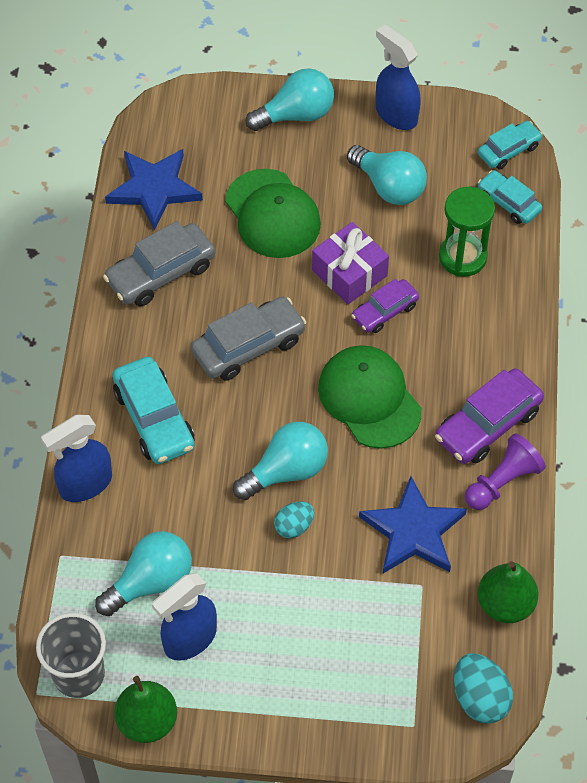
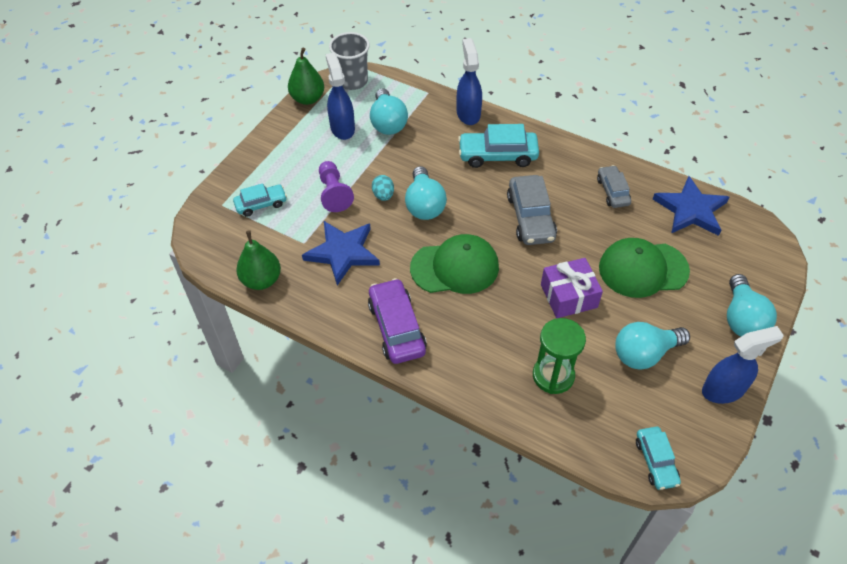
camera: 115 degrees right, 5 degrees down
grey car [103,221,215,306] -> grey car [597,165,631,208], size x0.62
purple car [351,279,419,333] -> none
turquoise egg [454,653,513,723] -> none
purple pawn [465,433,546,510] -> purple pawn moved to [319,161,354,212]
turquoise car [478,170,542,224] -> turquoise car moved to [233,183,287,217]

